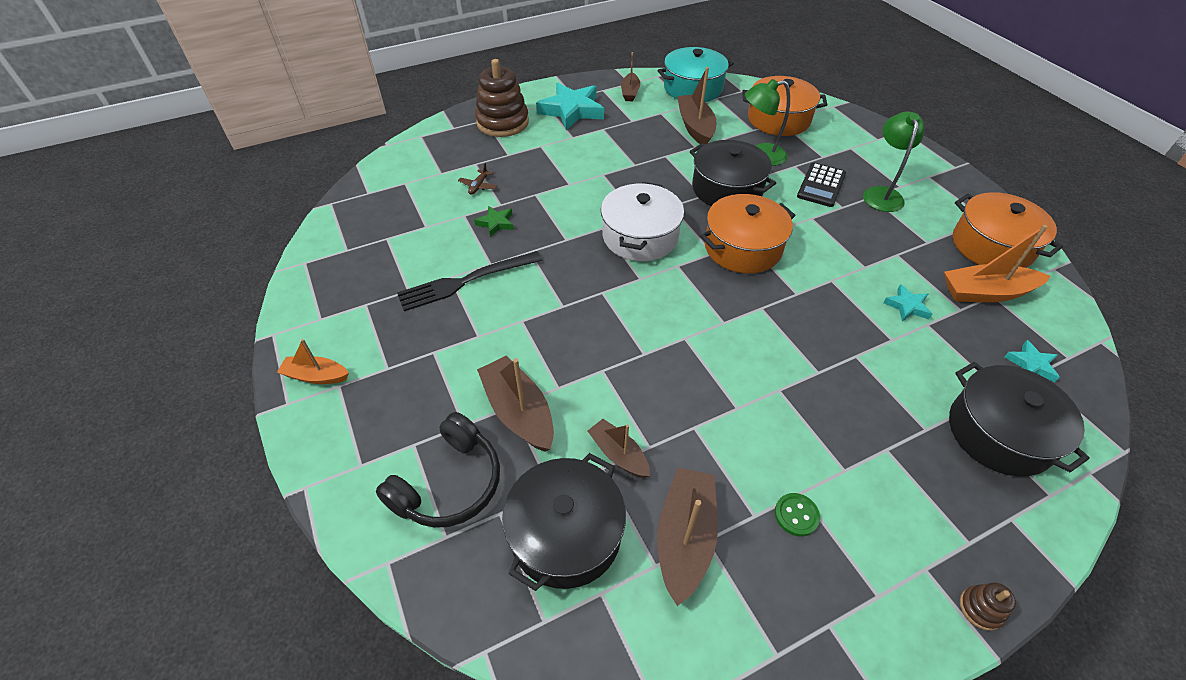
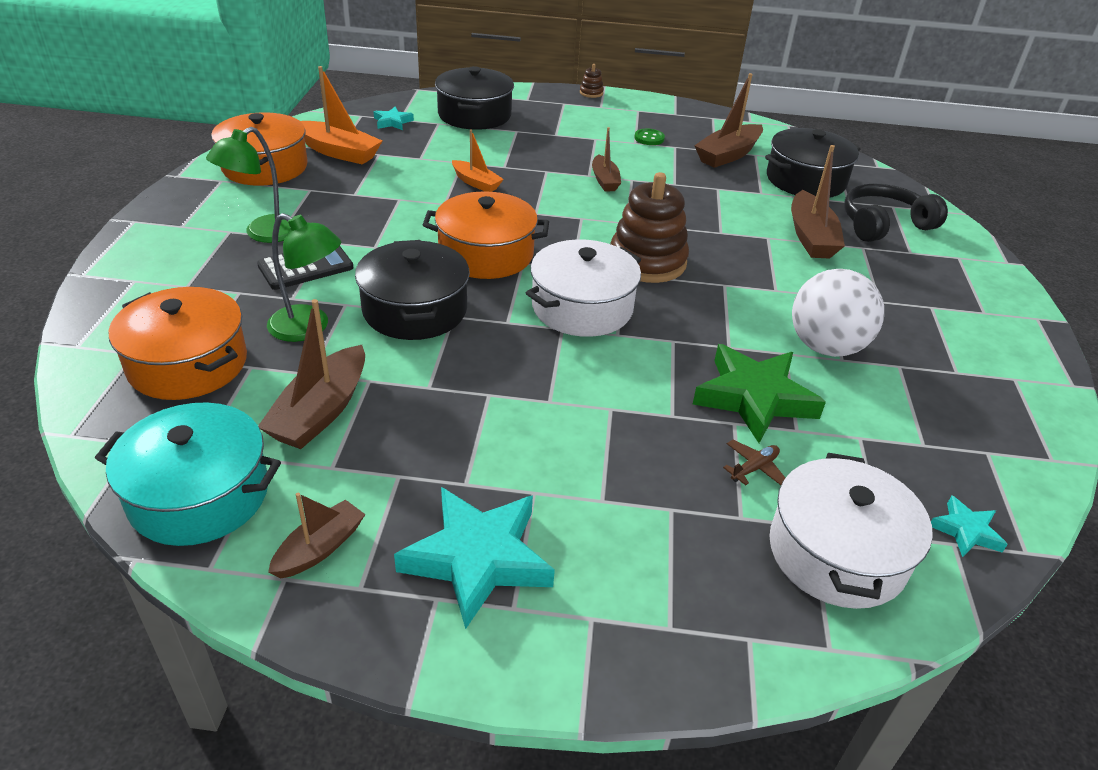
camera: 150 degrees left, 10 degrees down
orange boat [277,339,349,384] -> orange boat moved to [452,129,504,192]
black fork [397,251,543,311] -> white ball [792,269,884,357]
green star [474,206,514,237] -> green star [693,344,826,443], size x2.06
brown stacking toy [475,59,529,137] -> brown stacking toy moved to [610,172,689,283]
brown boat [588,419,650,478] -> brown boat moved to [592,127,621,192]
turquoise star [883,284,932,322] -> turquoise star moved to [931,495,1008,557]
none -> white pot [769,453,933,609]

